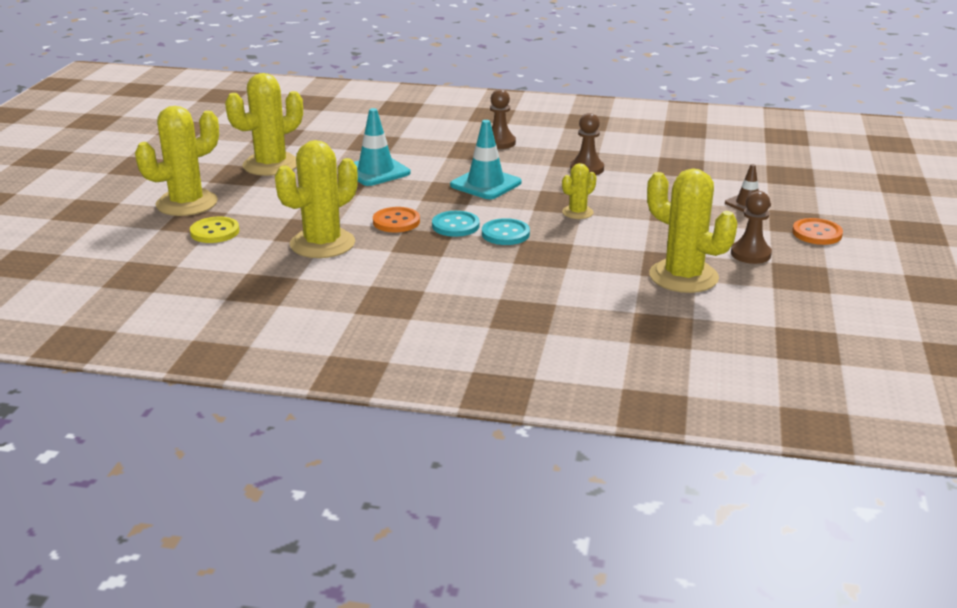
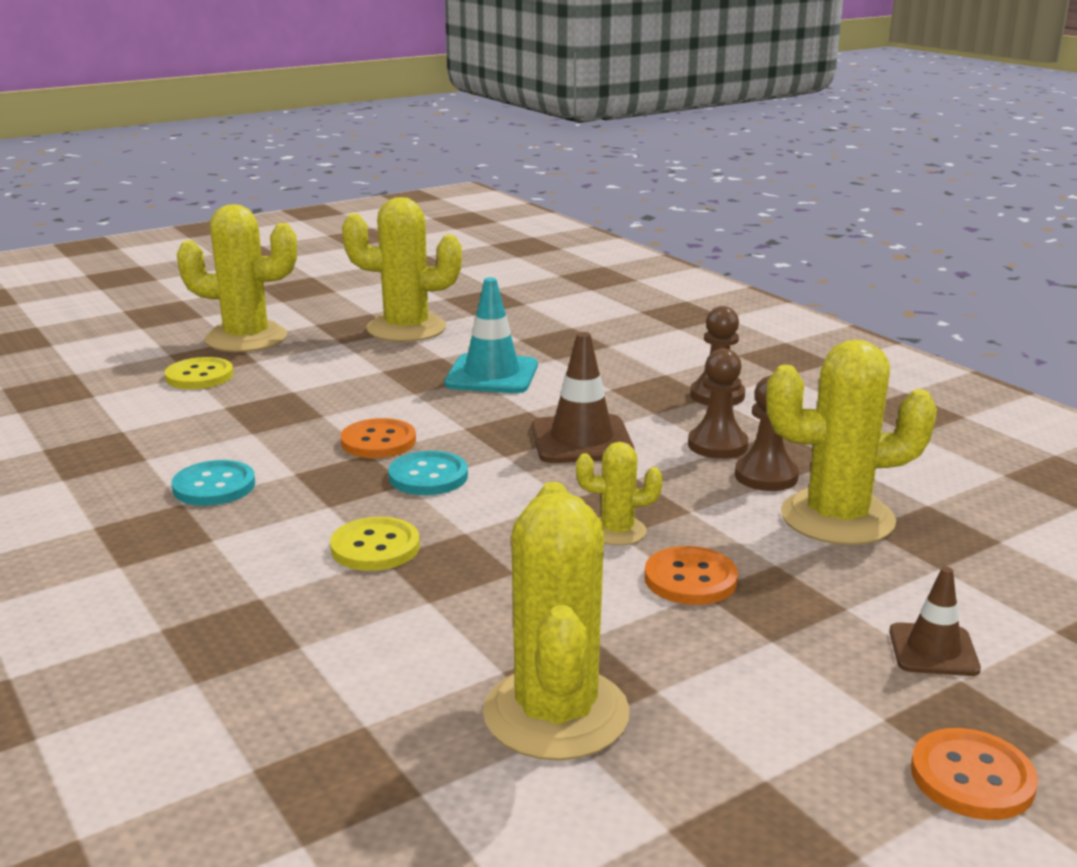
camera: 45 degrees right, 5 degrees down
yellow cactus [275,140,358,258] -> yellow cactus moved to [766,340,937,545]
turquoise traffic cone [450,120,521,199] -> brown traffic cone [531,332,635,463]
turquoise button [482,218,530,245] -> turquoise button moved to [172,460,255,506]
brown pawn [731,191,772,264] -> brown pawn moved to [688,348,748,459]
none -> yellow button [330,517,420,571]
none -> orange button [644,546,738,605]

